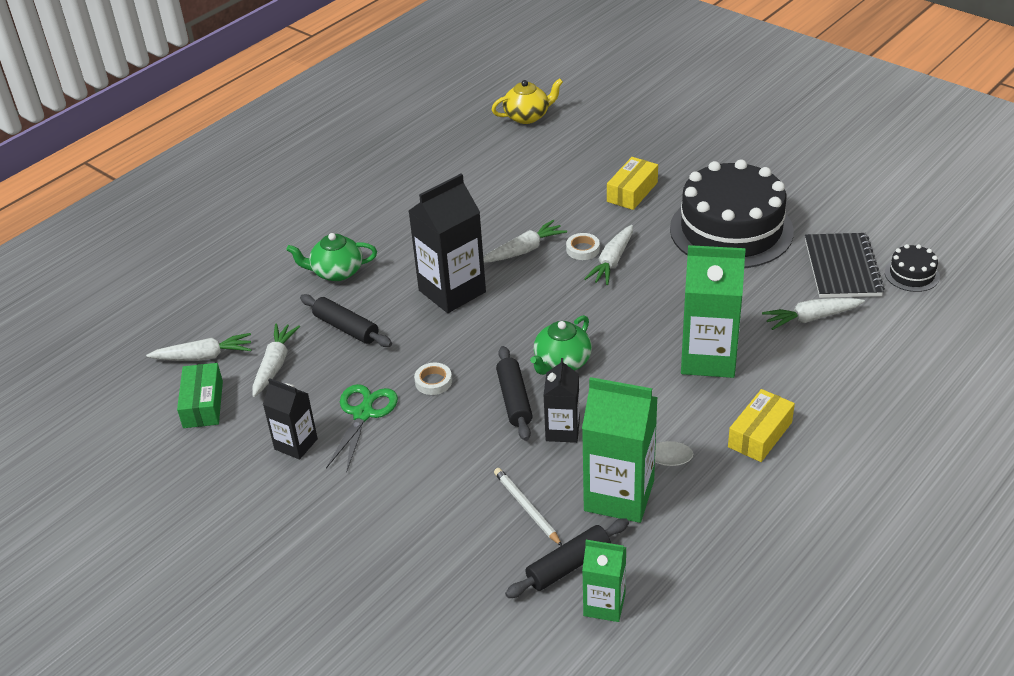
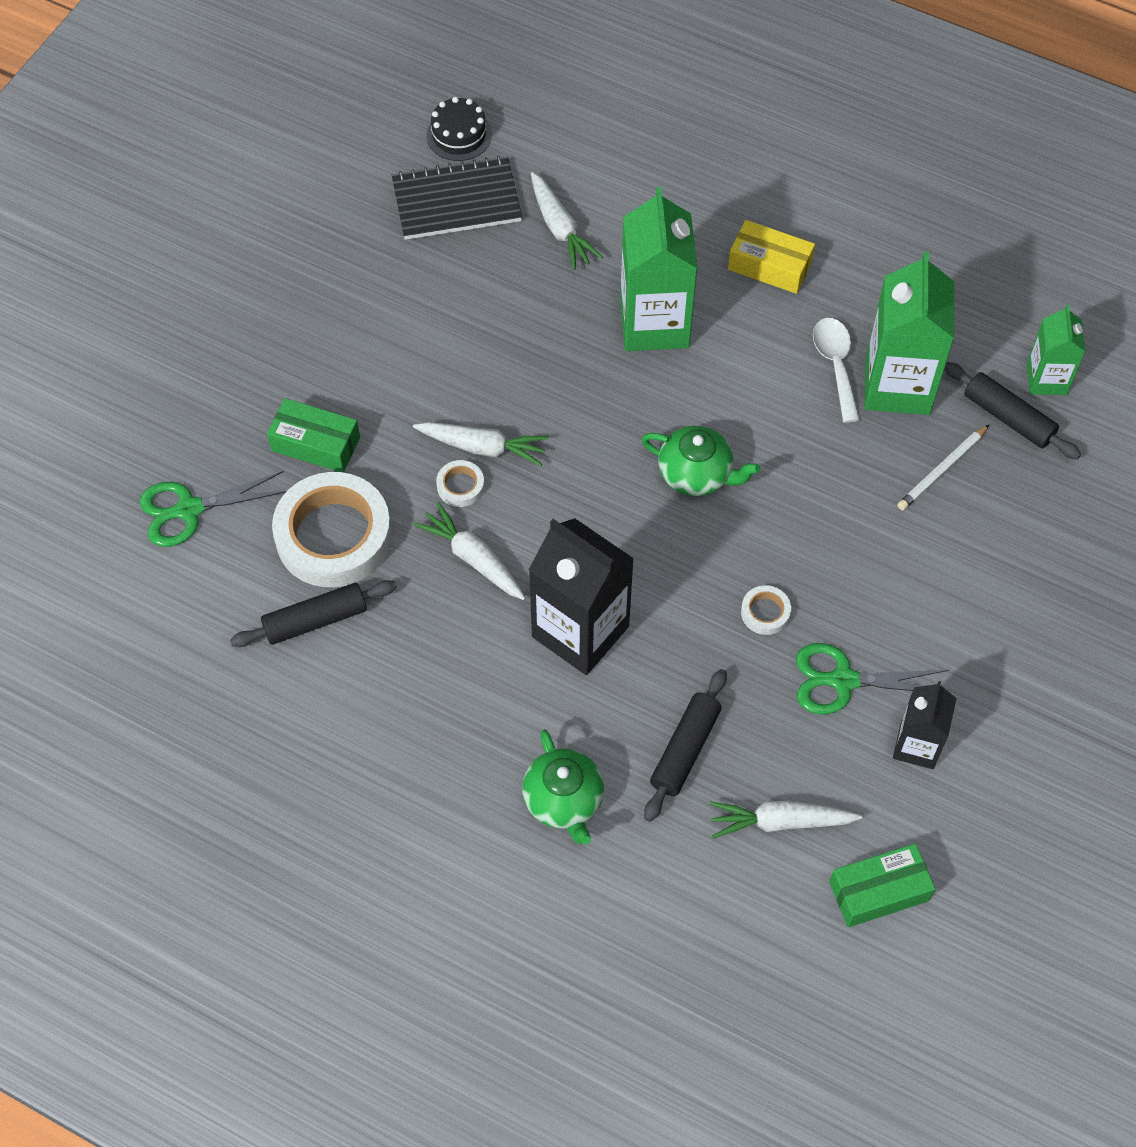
camera: 105 degrees left, 20 degrees up
white carrot [146,333,251,361] -> none
yellow teapot [491,79,563,124] -> none
black rolling pin [496,346,533,441] -> black rolling pin moved to [230,580,397,647]
black carton [544,358,580,443] -> none
yellow box [607,157,658,210] -> green box [267,398,360,473]
black cake [670,159,794,268] -> none
none -> green scissors [140,471,287,547]
none -> white tape [272,472,392,587]

